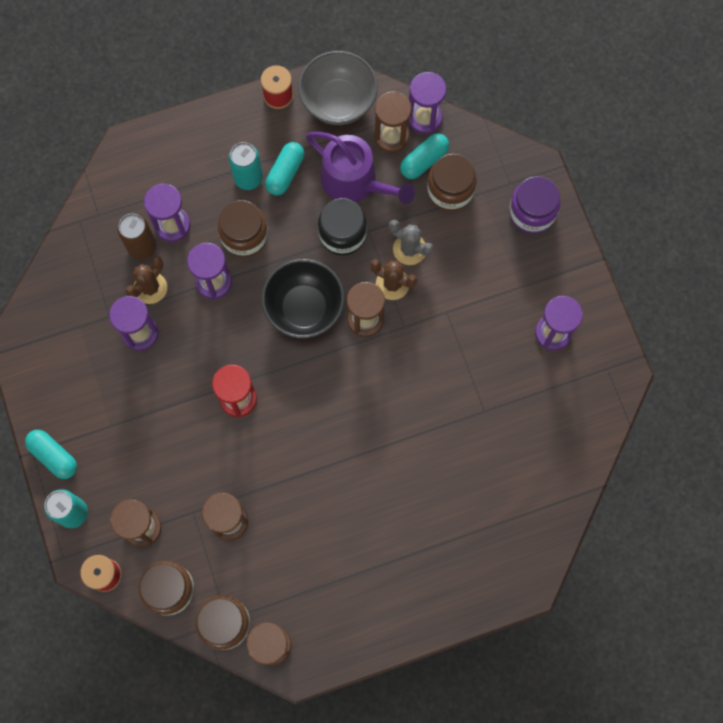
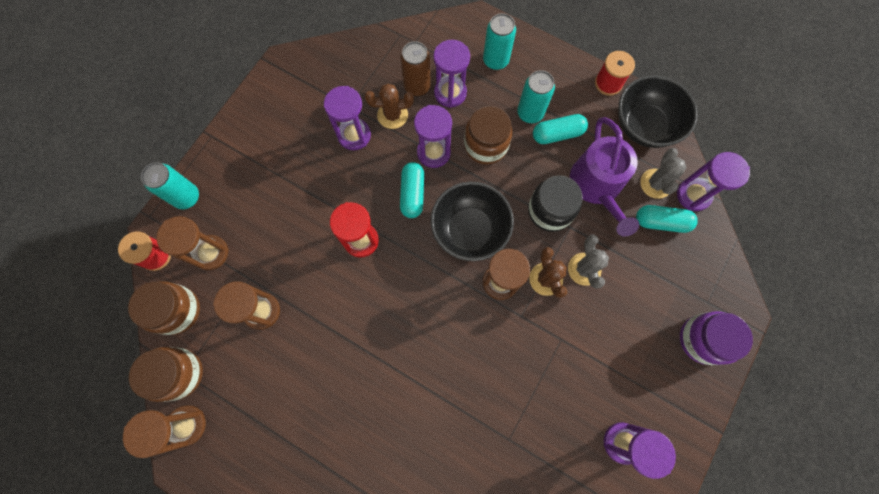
camera: 50 degrees right, 0 degrees up
turquoise capsule [25,430,77,479] -> turquoise capsule moved to [400,162,424,218]
grey bowl [298,51,378,125] -> black bowl [619,75,698,148]
brown hourglass [374,91,412,153] -> grey cactus [640,148,687,199]
brown jar [427,154,477,211] -> none
none -> turquoise can [483,13,516,70]

